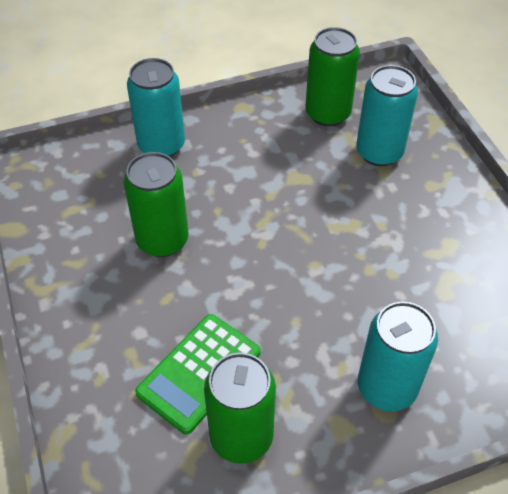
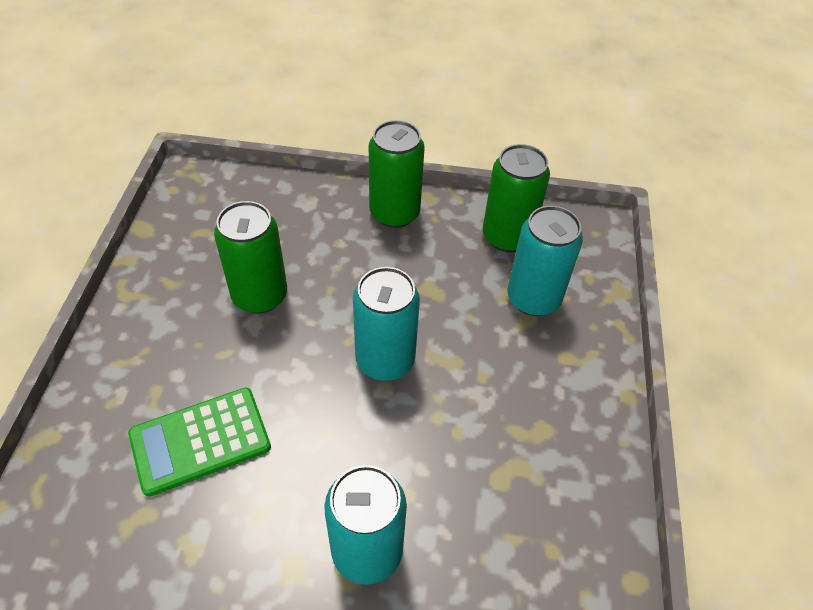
camera: 25 degrees right, 0 degrees up
turquoise can [127,58,185,157] -> turquoise can moved to [353,267,420,381]
green can [204,353,276,464] -> green can moved to [369,120,425,228]

